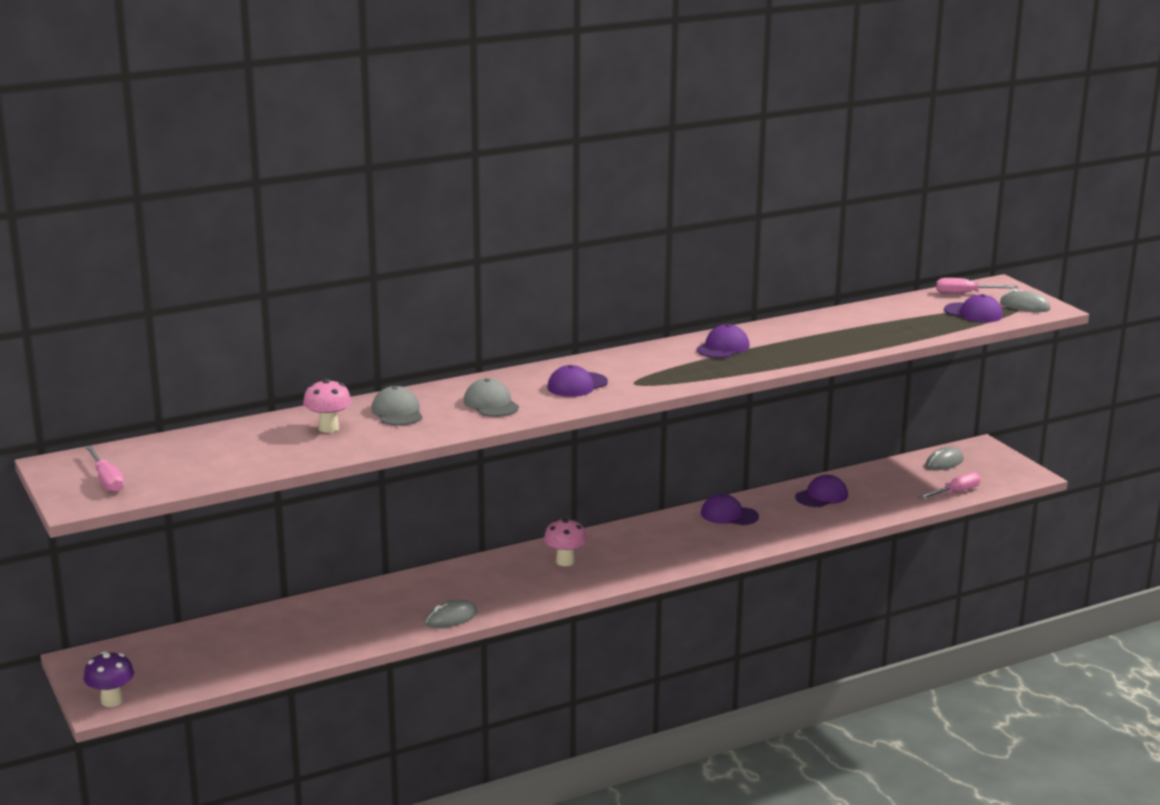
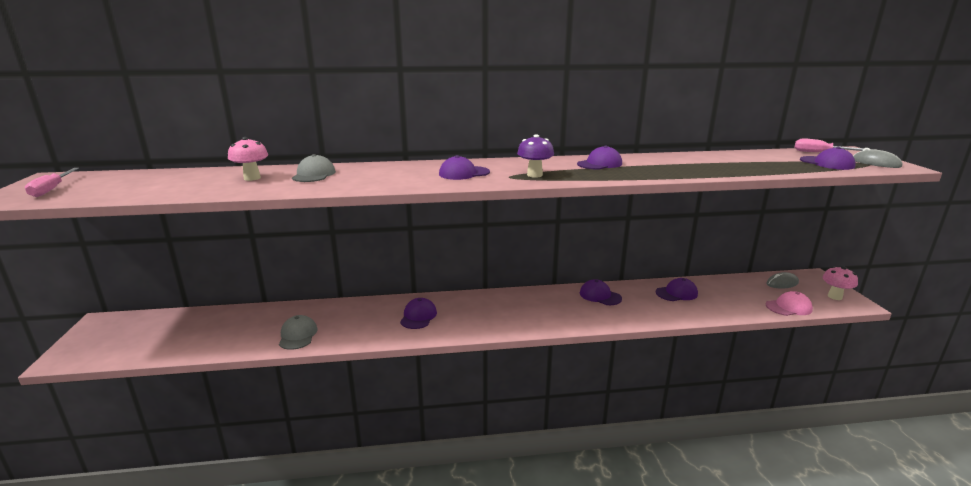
camera: 20 degrees right, 0 degrees up
purple mushroom [83,651,134,707] -> purple mushroom moved to [517,134,554,178]
grey mouse [425,600,478,628] -> none
grey cap [464,378,519,417] -> grey cap moved to [279,315,317,350]
pink mushroom [544,518,587,566] -> pink mushroom moved to [822,266,858,300]
pink screwdriver [918,472,981,499] -> pink cap [766,291,813,316]
none -> purple cap [400,298,437,329]

